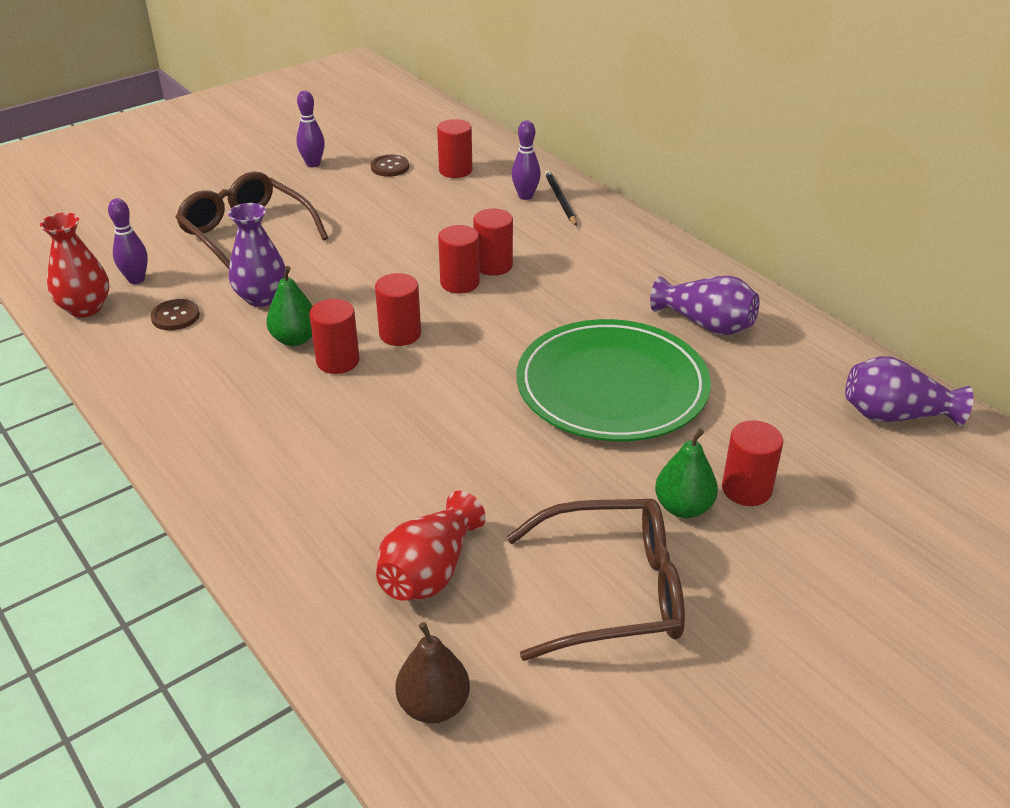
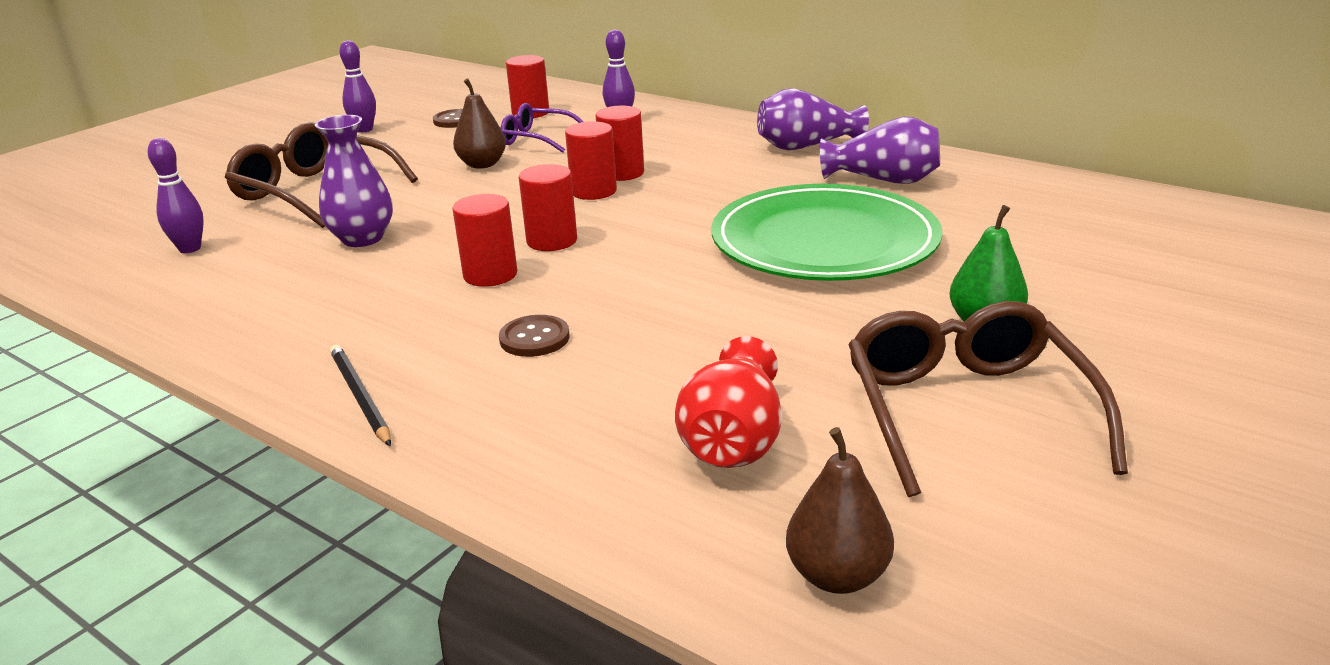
camera: 15 degrees left, 10 degrees down
red vase [40,212,109,317] -> none
brown button [150,299,200,331] -> brown button moved to [499,315,570,357]
green pear [266,266,313,346] -> none
brown glasses [506,499,685,661] -> brown glasses turned 75 degrees counterclockwise [848,301,1128,497]
black pencil [545,170,577,226] -> black pencil moved to [330,345,391,446]
red cylinder [722,420,783,506] -> none
purple vase [845,356,973,426] -> purple vase moved to [757,88,869,150]
none -> brown pear [453,78,506,169]
none -> purple glasses [501,103,583,153]

